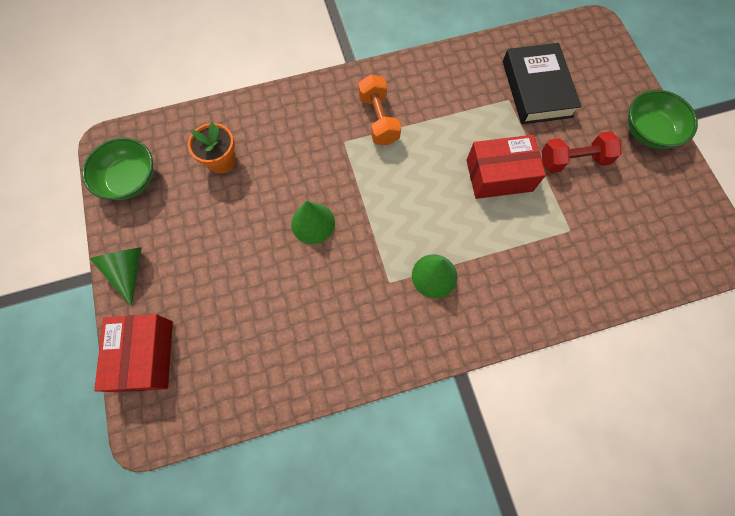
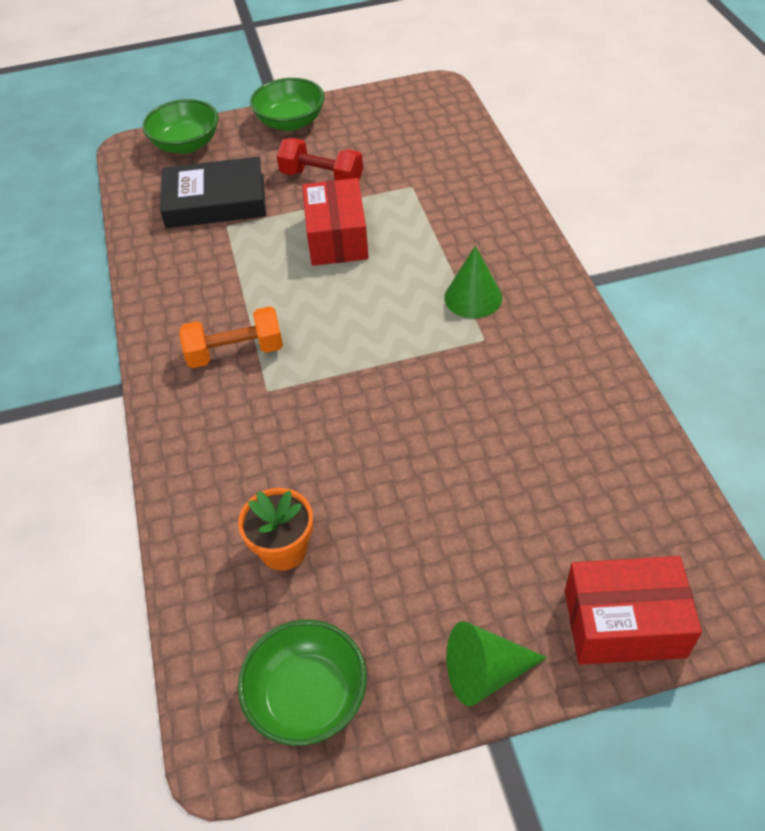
camera: 85 degrees left, 20 degrees down
green cone [291,201,335,244] -> none
red dumbbell [542,131,621,173] -> red dumbbell turned 60 degrees counterclockwise [277,138,363,180]
none -> green bowl [142,99,219,154]

